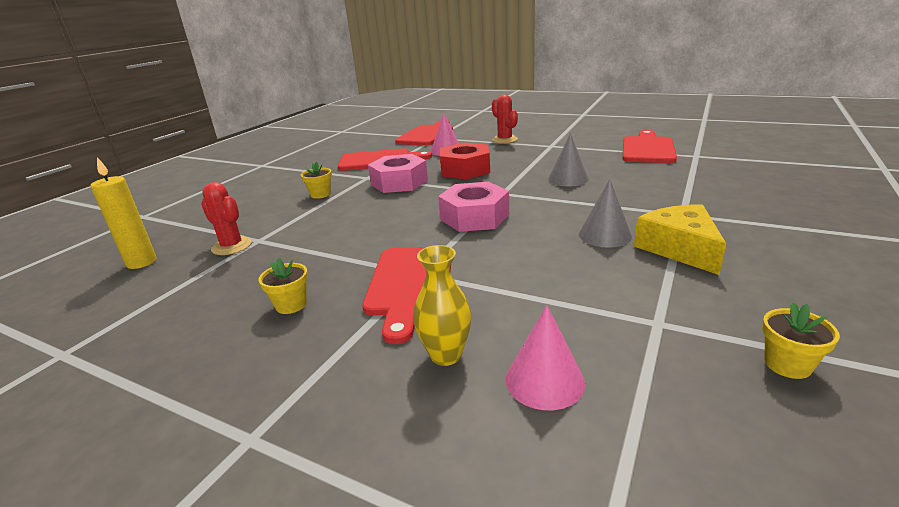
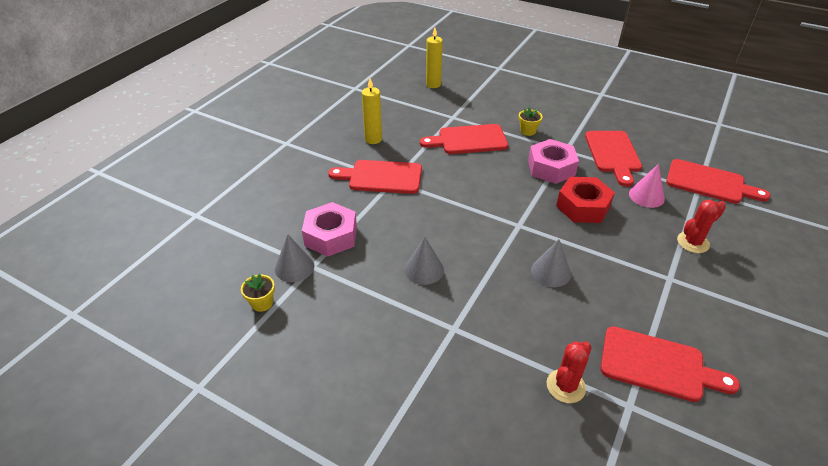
camera: 90 degrees right, 15 degrees up
red cactus [201,182,252,255] -> red cactus moved to [547,341,592,403]
yellow flower pot [258,258,308,314] -> yellow candle [362,78,382,144]
yellow vase [413,245,472,366] -> none
pink nut [438,182,509,232] -> pink nut moved to [302,202,357,257]
pink cone [506,305,585,410] -> none
yellow cheese [634,204,726,275] -> none
none -> grey cone [275,235,314,282]
none -> red cutting board [420,124,508,154]

